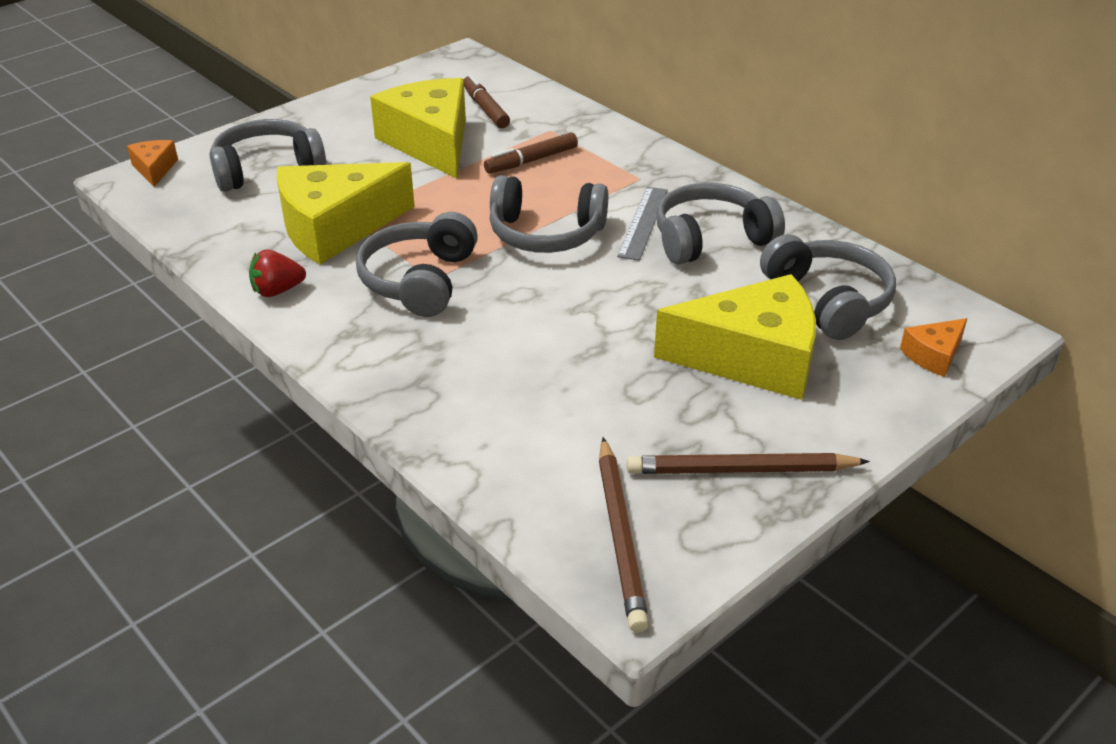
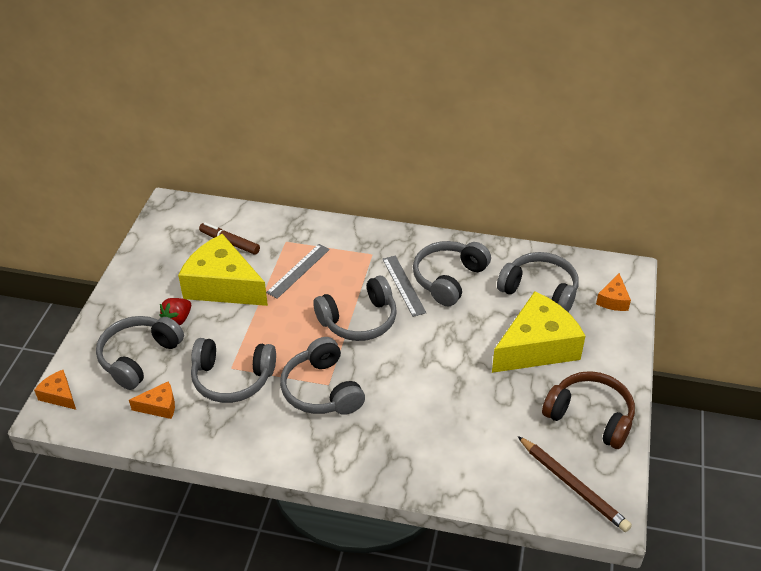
camera: 35 degrees left, 5 degrees up
red strawberry [249,249,306,297] -> red strawberry moved to [160,298,191,326]
yellow cheese [277,162,415,264] -> grey headphones [191,338,276,403]
brown marker [484,132,578,173] -> grey ruler [266,244,330,299]
brown pencil [627,453,870,474] -> brown headphones [542,371,635,449]
none -> orange cheese [129,381,175,419]

